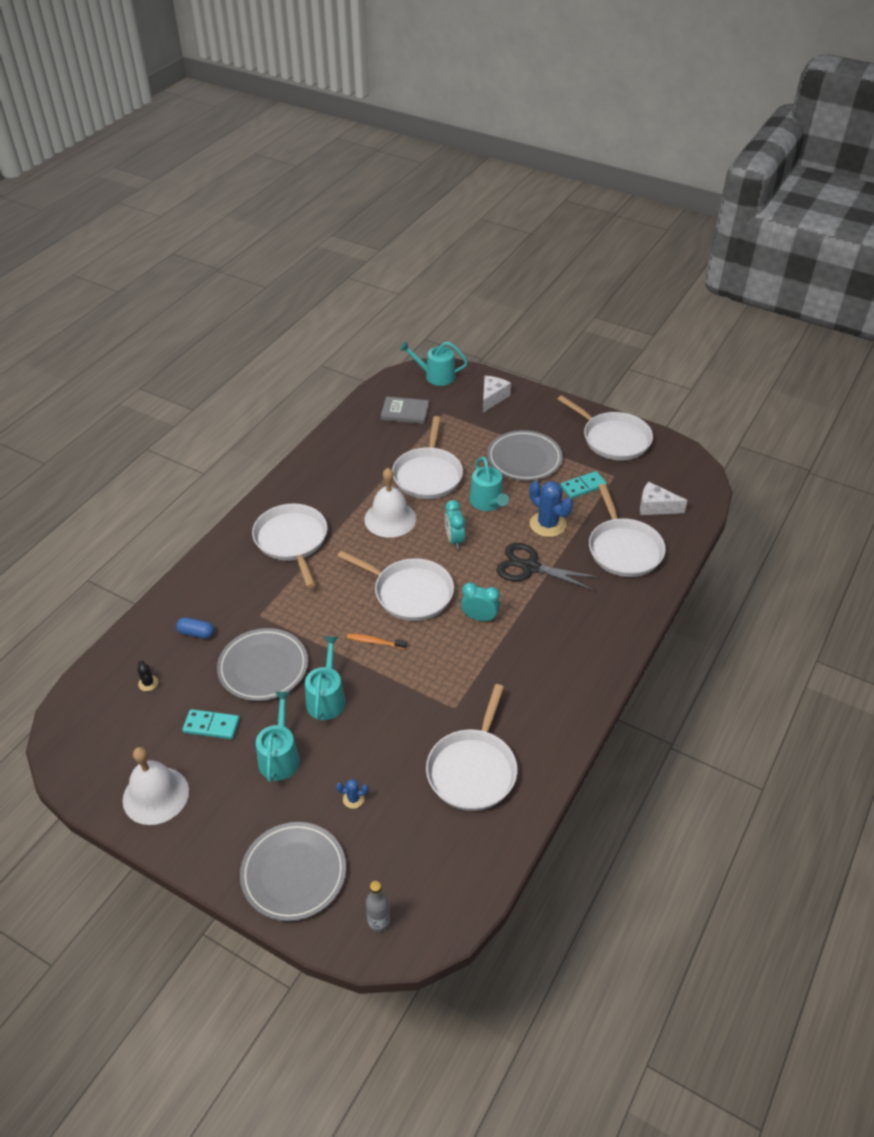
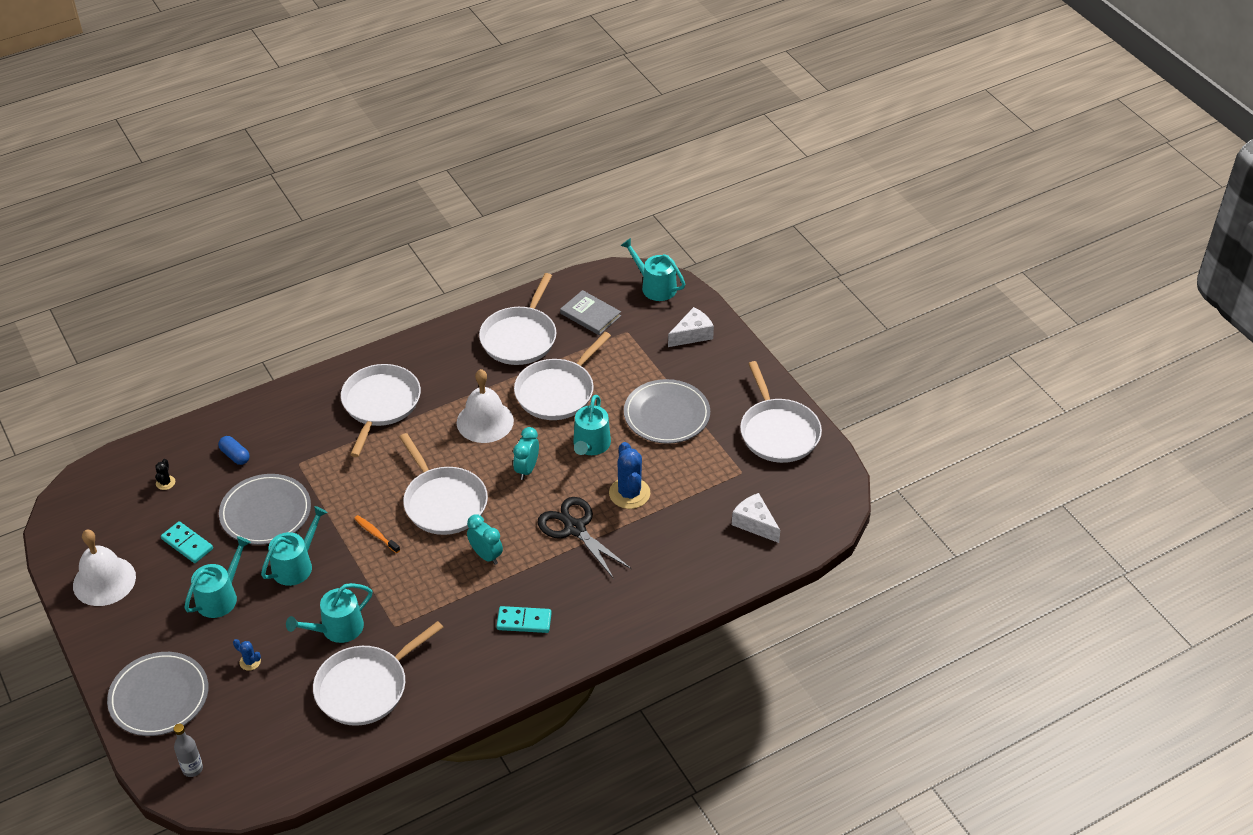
camera: 30 degrees right, 0 degrees up
turquoise domino [561,471,607,499] -> turquoise domino moved to [496,606,552,633]
white pan [589,484,666,577] -> white pan moved to [479,273,556,365]
none -> turquoise watering can [286,583,372,643]

